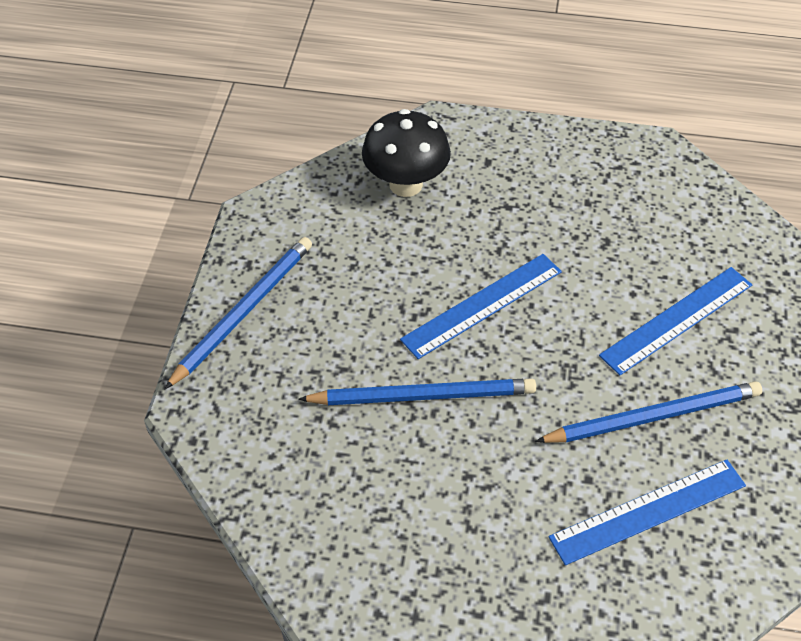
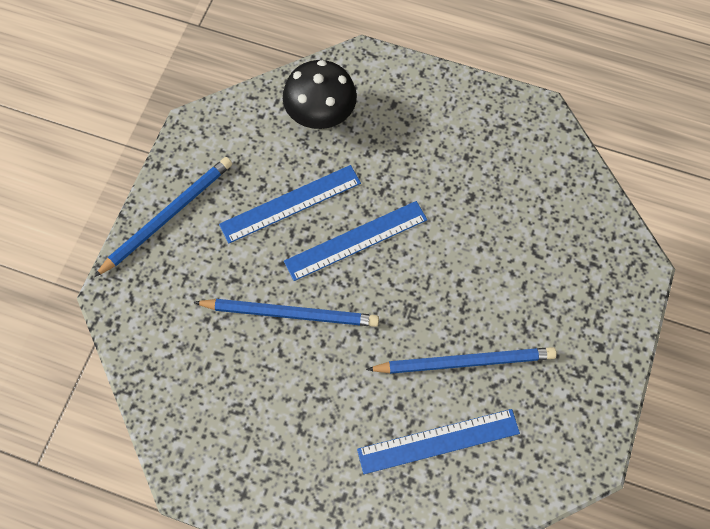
camera: 10 degrees right, 15 degrees up
blue ruler [599,267,752,375] -> blue ruler moved to [219,165,361,244]

